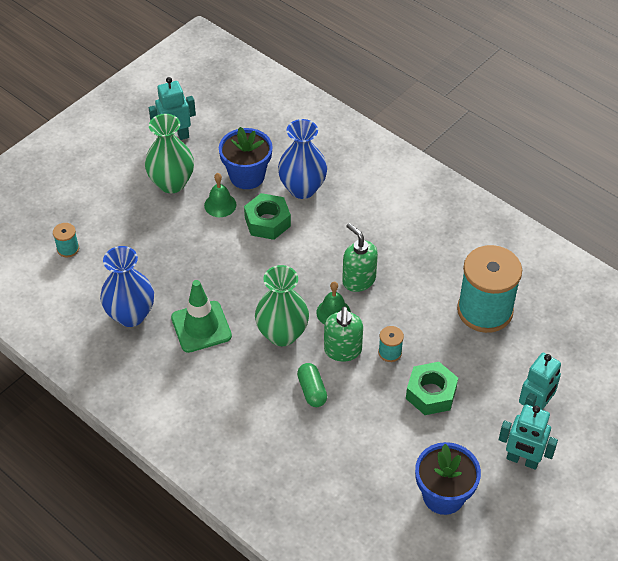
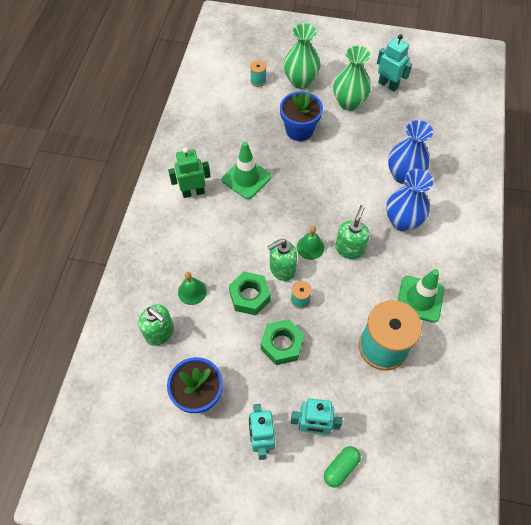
camera: 60 degrees right, 10 degrees up
blue vase [100,246,154,327] -> blue vase moved to [386,169,433,231]
green bell [204,173,237,217] -> green bell moved to [178,272,207,305]
blue flower pot [219,127,273,189] -> blue flower pot moved to [280,91,323,141]
green nut [244,193,291,240] -> green nut moved to [229,272,271,315]
green vase [255,265,309,346] -> green vase moved to [284,23,321,89]
green capsule [297,363,327,407] -> green capsule moved to [324,446,361,487]
none -> green soap dispenser [139,304,174,346]
none -> green robot [168,147,211,198]
none -> green traffic cone [398,269,444,323]

